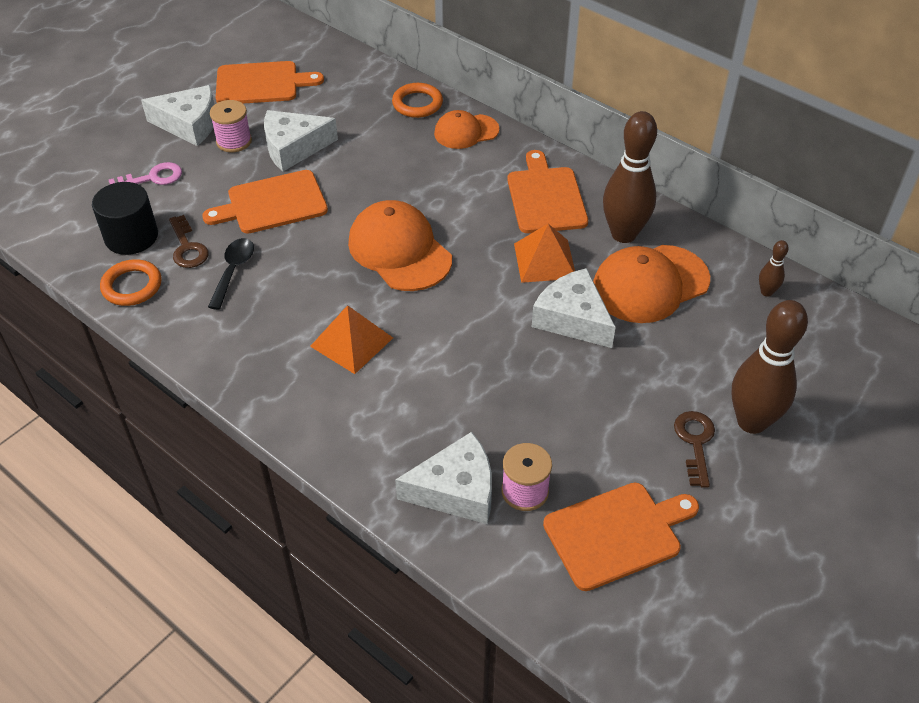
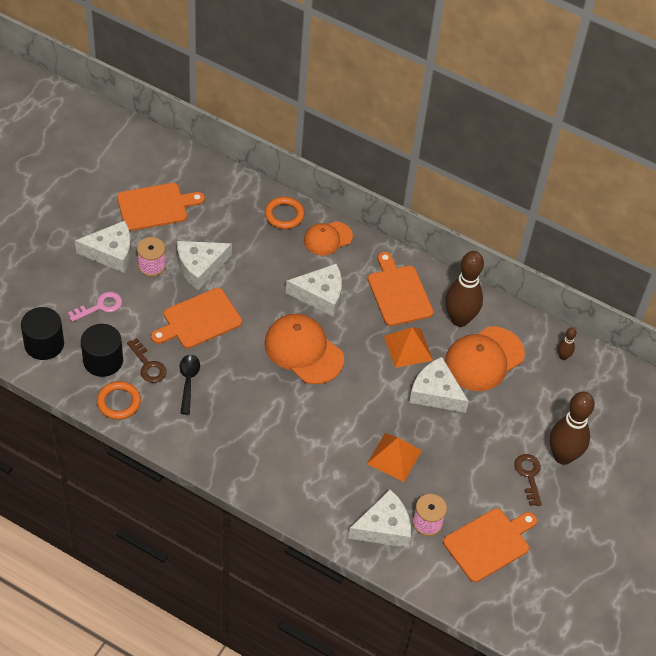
camera: 15 degrees left, 5 degrees up
orange pyramid [310,305,393,374] -> orange pyramid moved to [367,433,422,482]
none -> black cylinder [21,307,64,360]
none -> white cheese [286,263,342,317]

